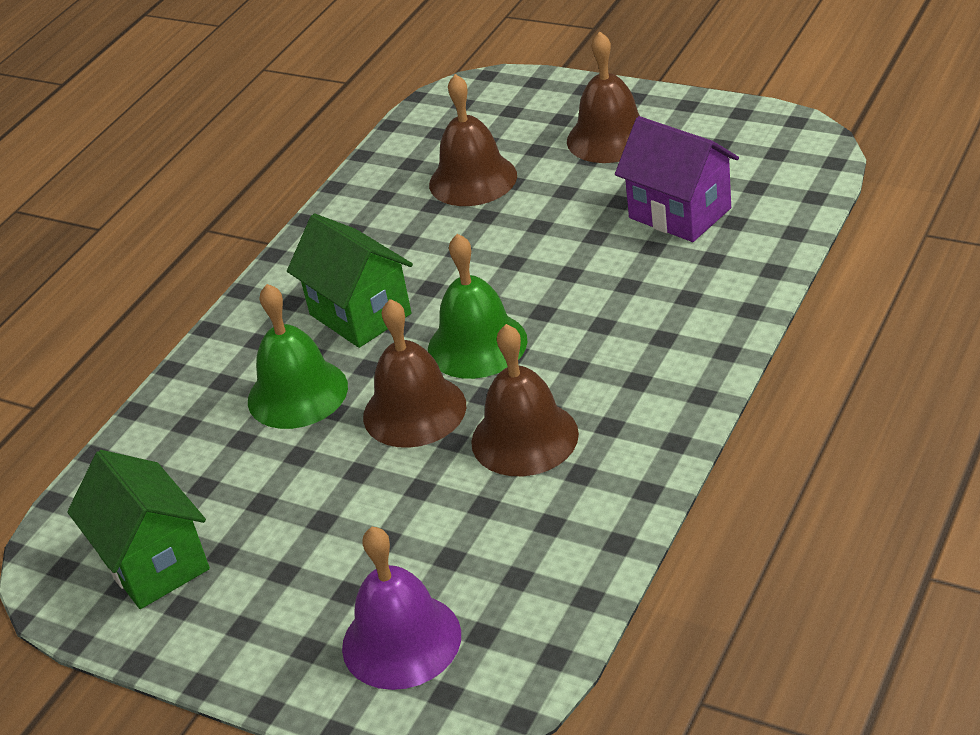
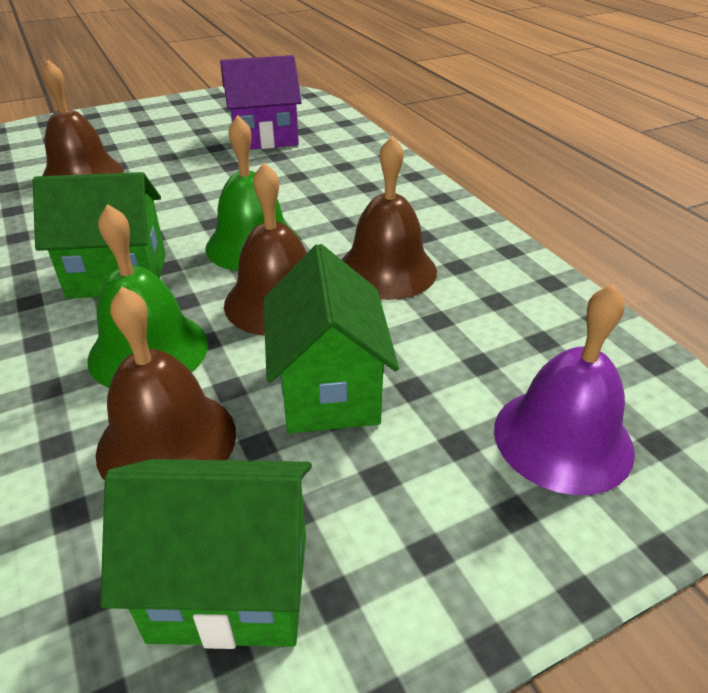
camera: 60 degrees left, 0 degrees up
brown bell [567,31,640,163] -> brown bell moved to [96,287,236,480]
none -> green house [263,244,399,434]

